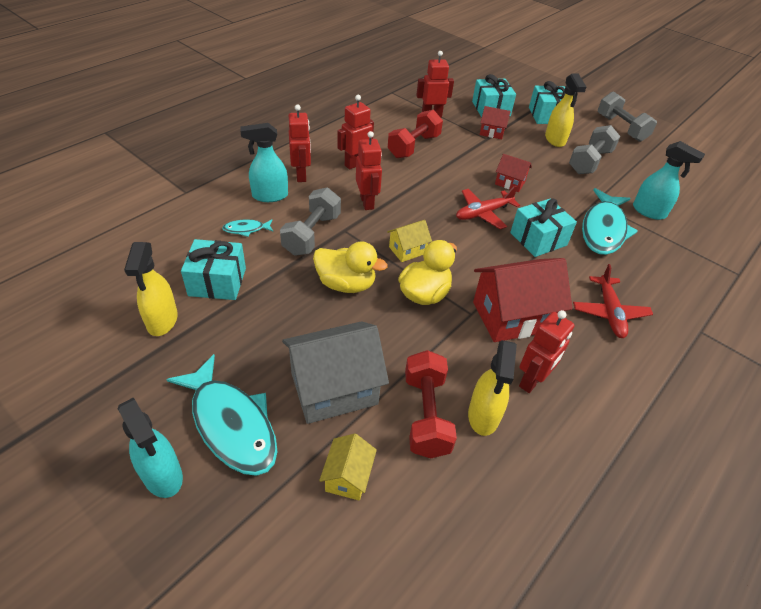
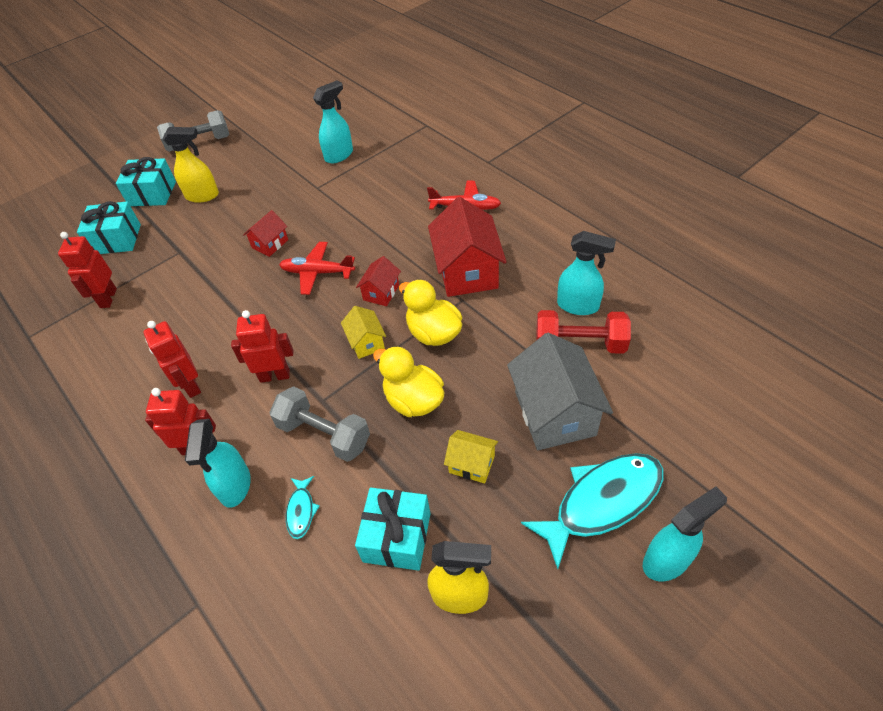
camera: 75 degrees left, 5 degrees up
yellow duck [313,241,388,293] -> yellow duck turned 75 degrees counterclockwise [373,346,445,417]
yellow house [319,433,377,501] -> yellow house moved to [444,430,498,484]
red dumbbell [388,110,443,158] -> none
red plane [456,186,520,229] -> red plane turned 120 degrees clockwise [279,242,355,295]
yellow spray bottle [468,340,517,436] -> turquoise spray bottle [557,231,616,315]
red house [480,106,511,139] -> red house moved to [356,256,401,306]
turquoise gift [510,198,577,257] -> none
red robot [519,310,575,393] -> none
grey dumbbell [569,125,620,174] -> none
turquoise fish [582,188,638,255] -> none

